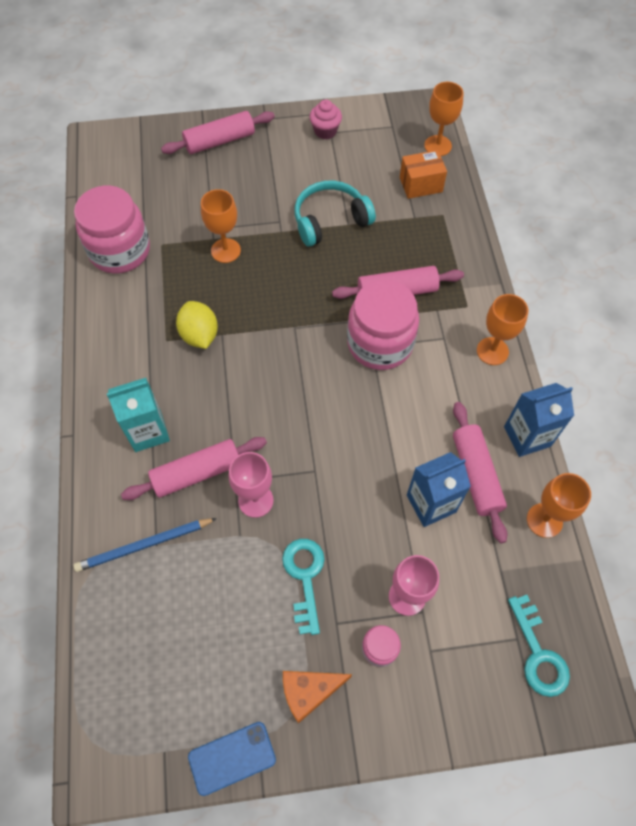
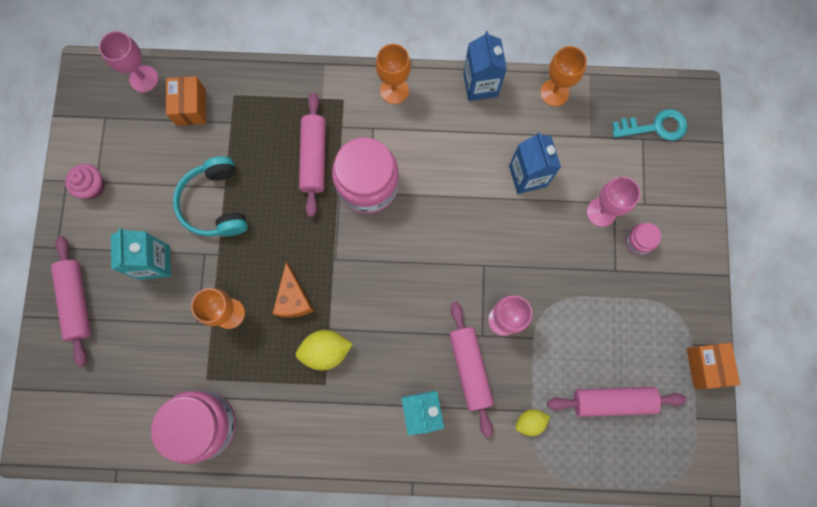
camera: 80 degrees left, 15 degrees up
blue pencil [74,518,217,572] -> yellow lemon [515,409,550,436]
blue phone [188,722,276,796] -> orange box [687,343,740,389]
turquoise key [282,539,325,635] -> none
orange cheese [283,671,352,724] -> orange cheese moved to [272,262,314,317]
orange goblet [424,82,463,156] -> pink goblet [99,31,158,92]
pink rolling pin [453,402,507,543] -> pink rolling pin moved to [547,387,687,417]
none -> turquoise carton [111,229,171,280]

